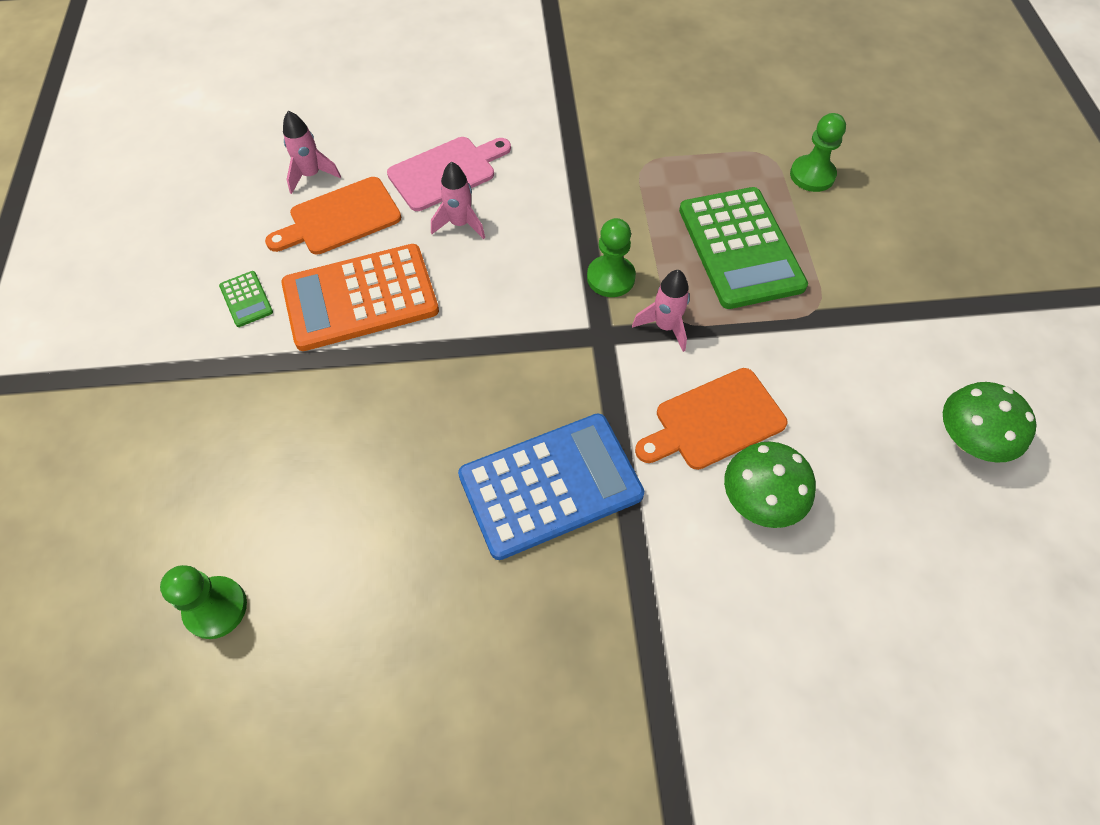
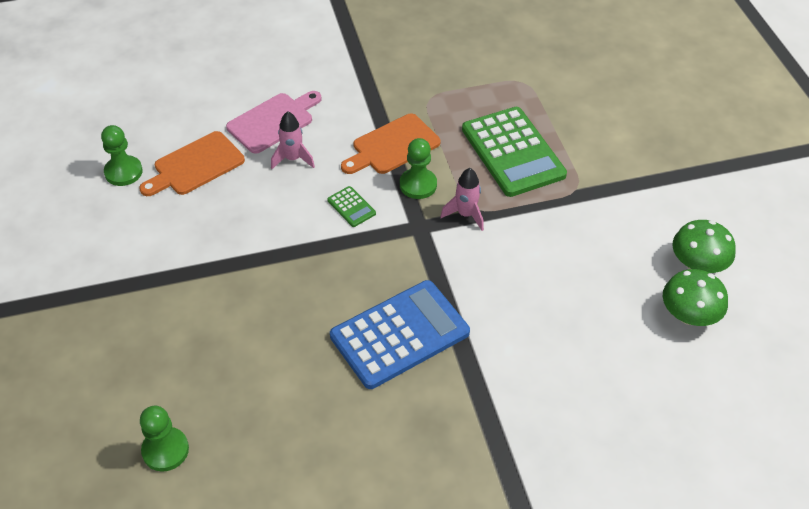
camera: 10 degrees left, 10 degrees down
green calculator [219,271,273,327] -> green calculator moved to [327,186,376,227]
orange calculator [281,244,439,351] -> none
pink rocket [283,111,341,194] -> none
orange cutting board [635,368,787,470] -> orange cutting board moved to [341,113,441,174]
green mushroom [724,442,816,528] -> green mushroom moved to [663,269,728,326]
green pawn [790,113,846,192] -> green pawn moved to [101,125,143,186]

